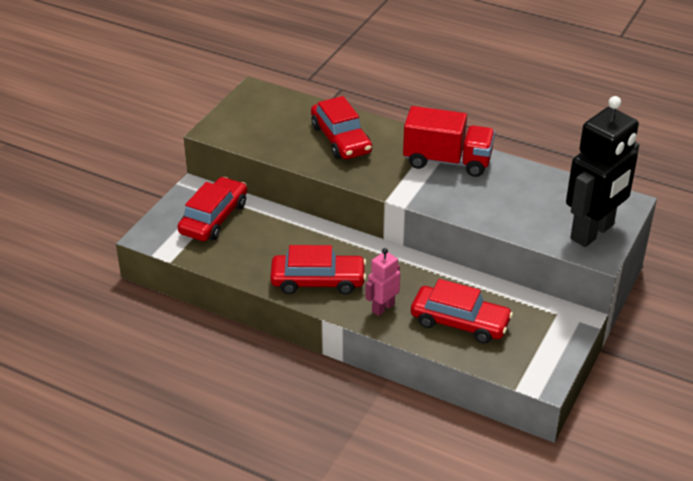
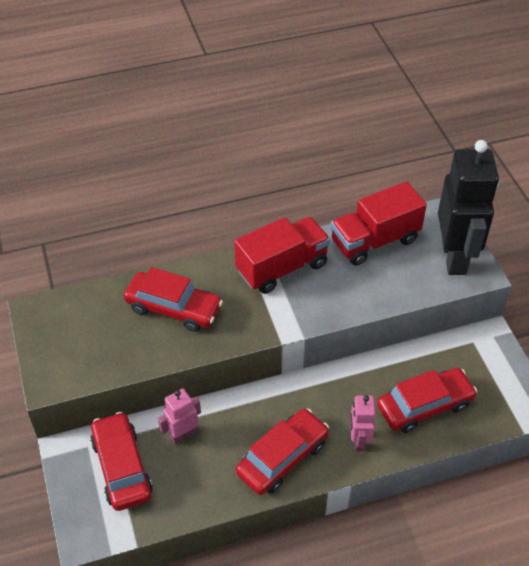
camera: 45 degrees left, 10 degrees up
none -> pink robot [158,389,201,444]
none -> red truck [331,181,427,266]

